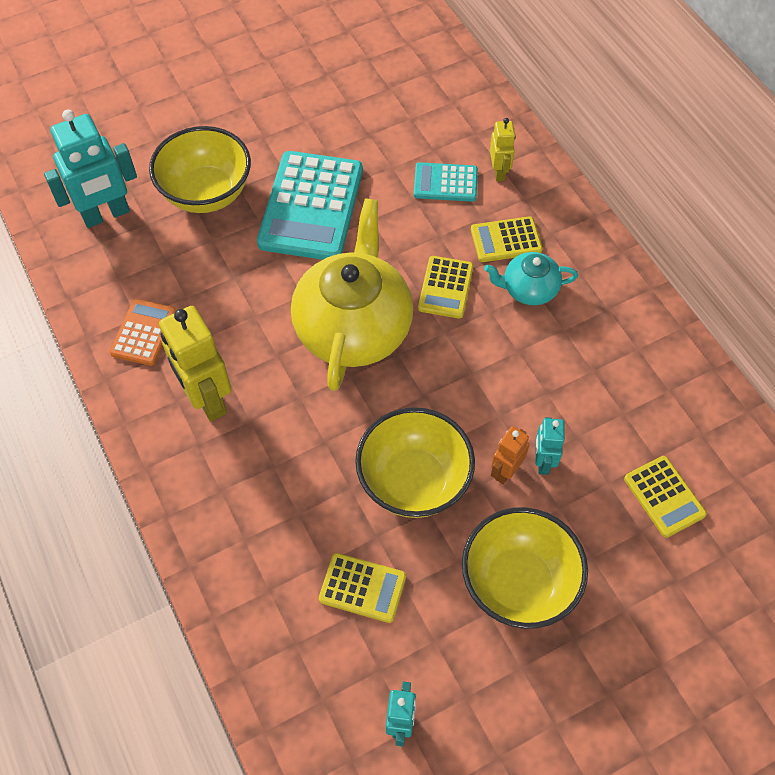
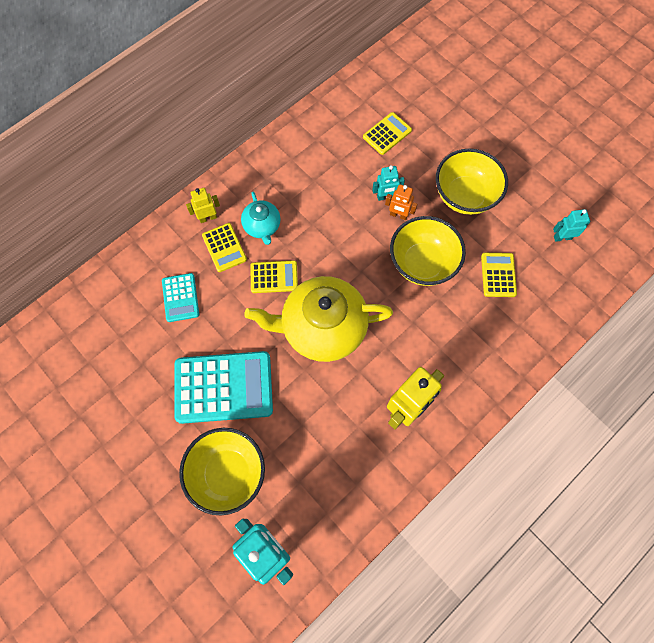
camera: 105 degrees left, 10 degrees up
orange calculator [110,299,176,366] -> none
yellow robot [490,118,516,181] -> yellow robot moved to [186,188,220,223]

